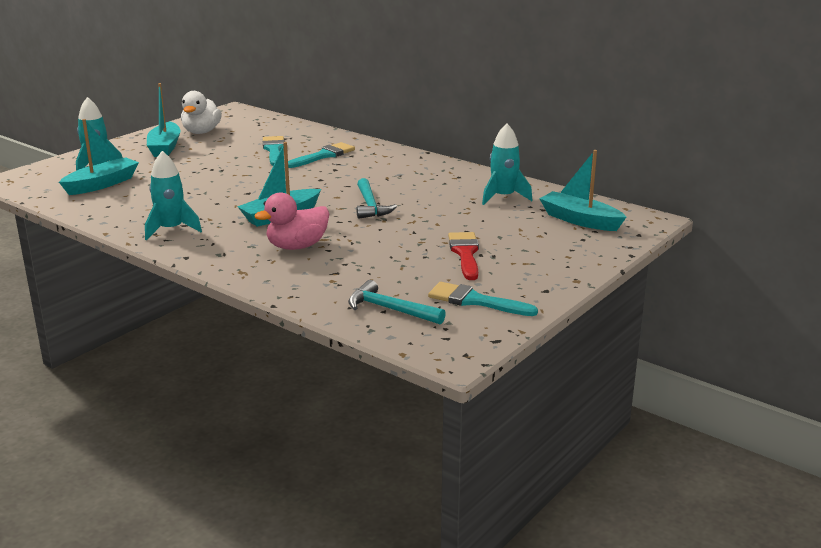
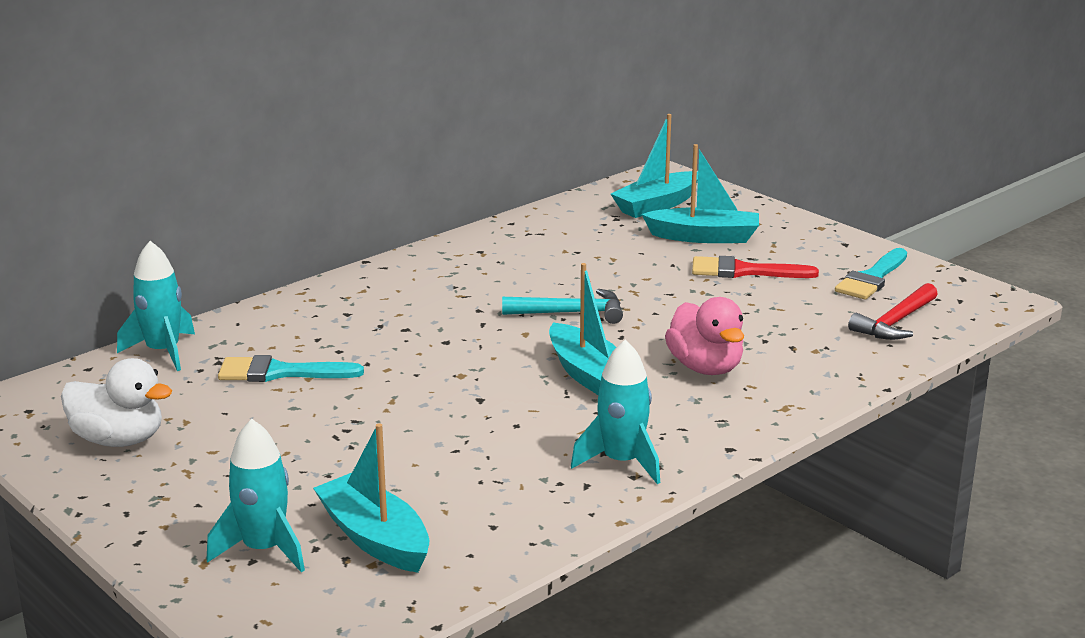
camera: 80 degrees left, 0 degrees up
turquoise boat [147,83,180,157] -> turquoise boat moved to [641,144,759,243]
turquoise brush [288,142,355,168] -> none
turquoise hammer [348,280,446,325] -> red hammer [848,283,938,340]
turquoise rocket [482,123,533,205] -> turquoise rocket moved to [117,241,195,371]

